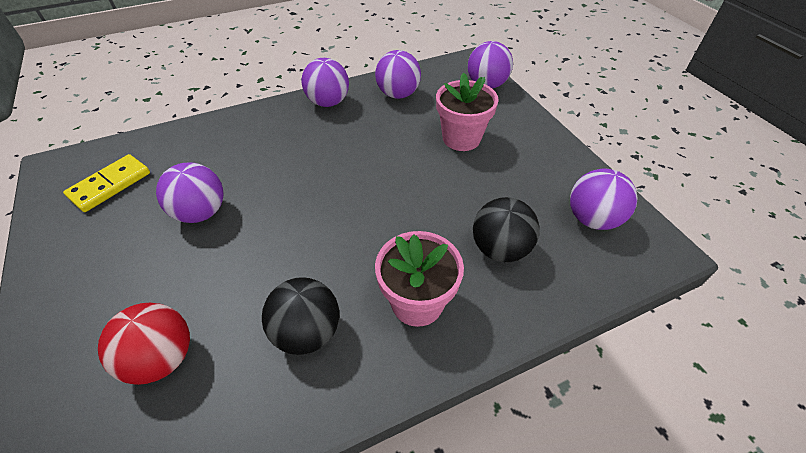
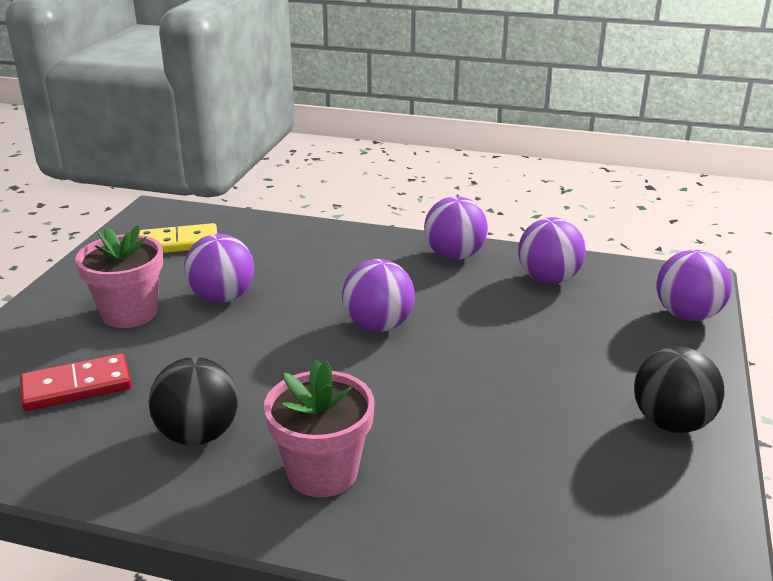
camera: 40 degrees right, 20 degrees down
red ball [98,303,190,385] -> red domino [20,353,132,411]
pink flower pot [436,73,499,151] -> pink flower pot moved to [75,225,163,328]
black ball [473,197,540,262] -> black ball moved to [634,346,725,433]
purple ball [570,168,638,230] -> purple ball moved to [342,259,415,332]

